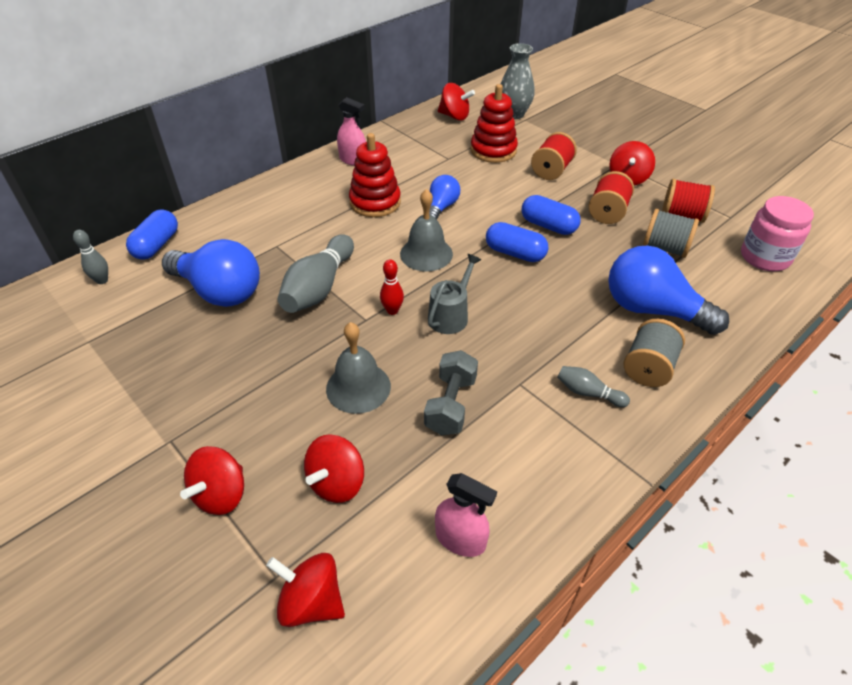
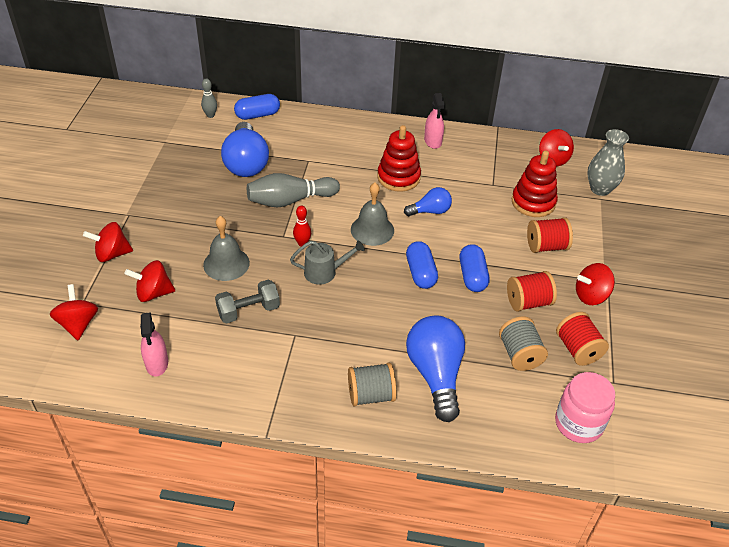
camera: 50 degrees right, 0 degrees up
grey bowling pin [557,366,630,407] -> none

